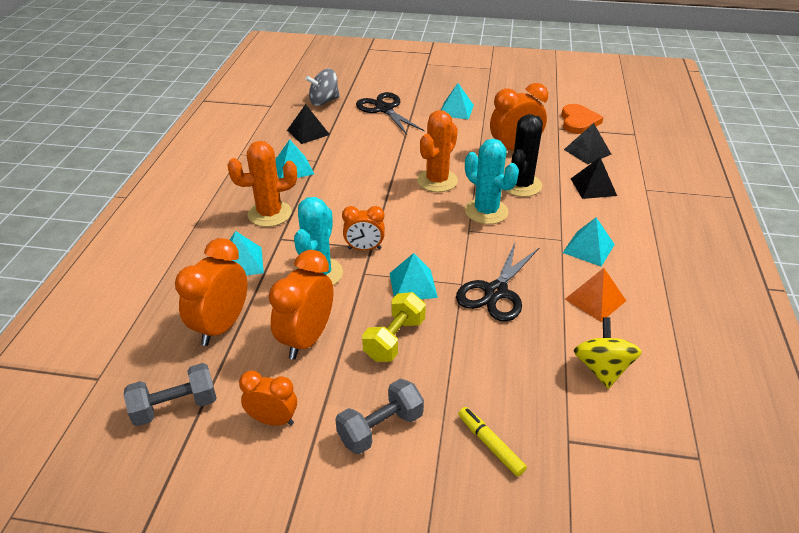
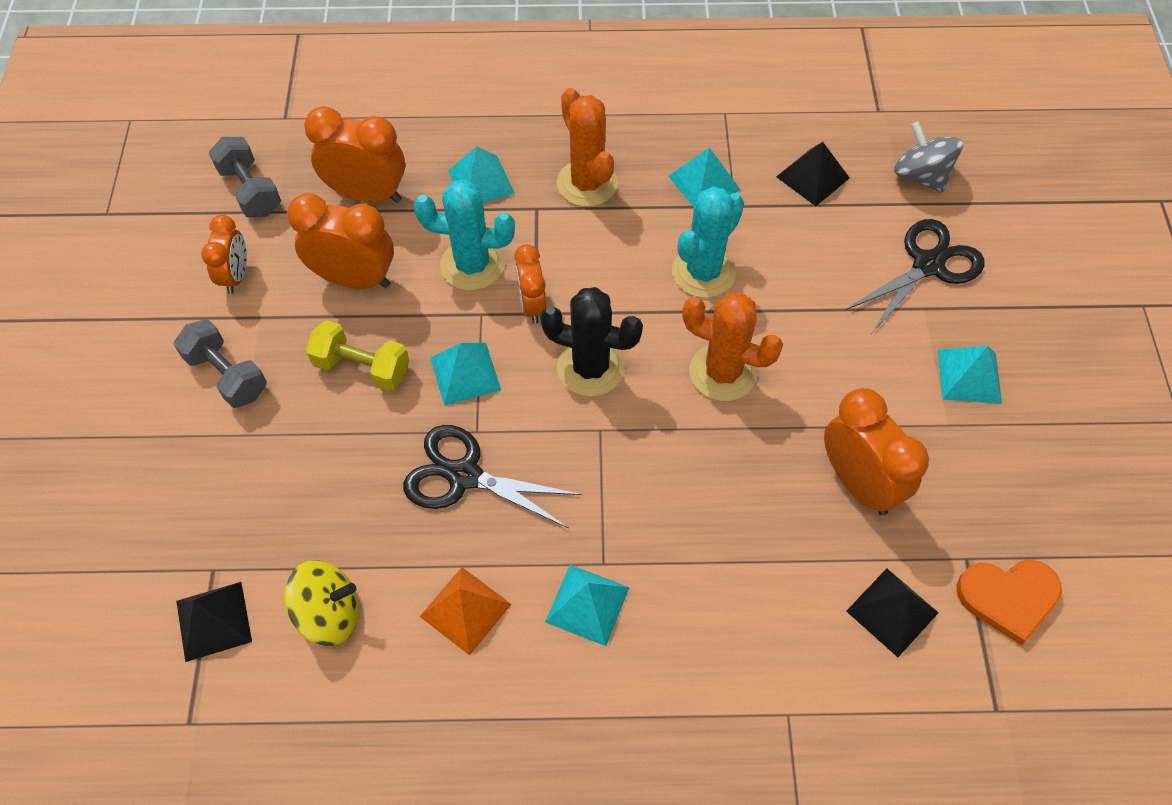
camera: 80 degrees right, 20 degrees up
yellow marker [458,407,527,477] -> none
turquoise cactus [465,139,519,224] -> turquoise cactus moved to [672,186,744,298]
black cactus [505,114,543,197] -> black cactus moved to [540,287,643,397]
black pyramid [571,157,617,199] -> black pyramid moved to [176,582,252,662]

